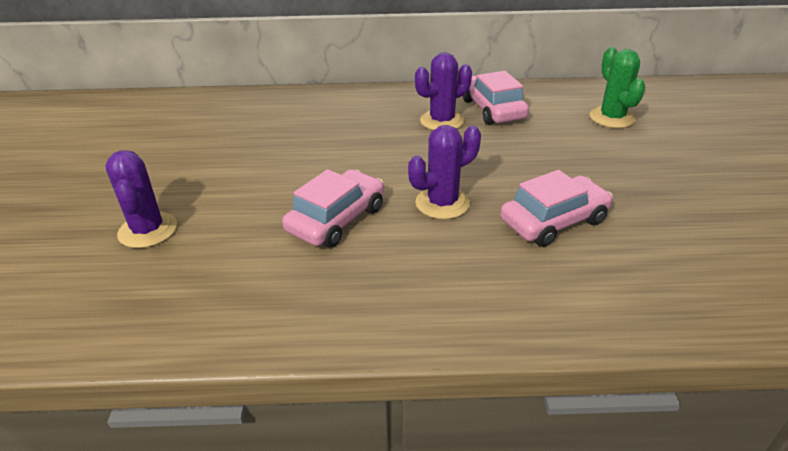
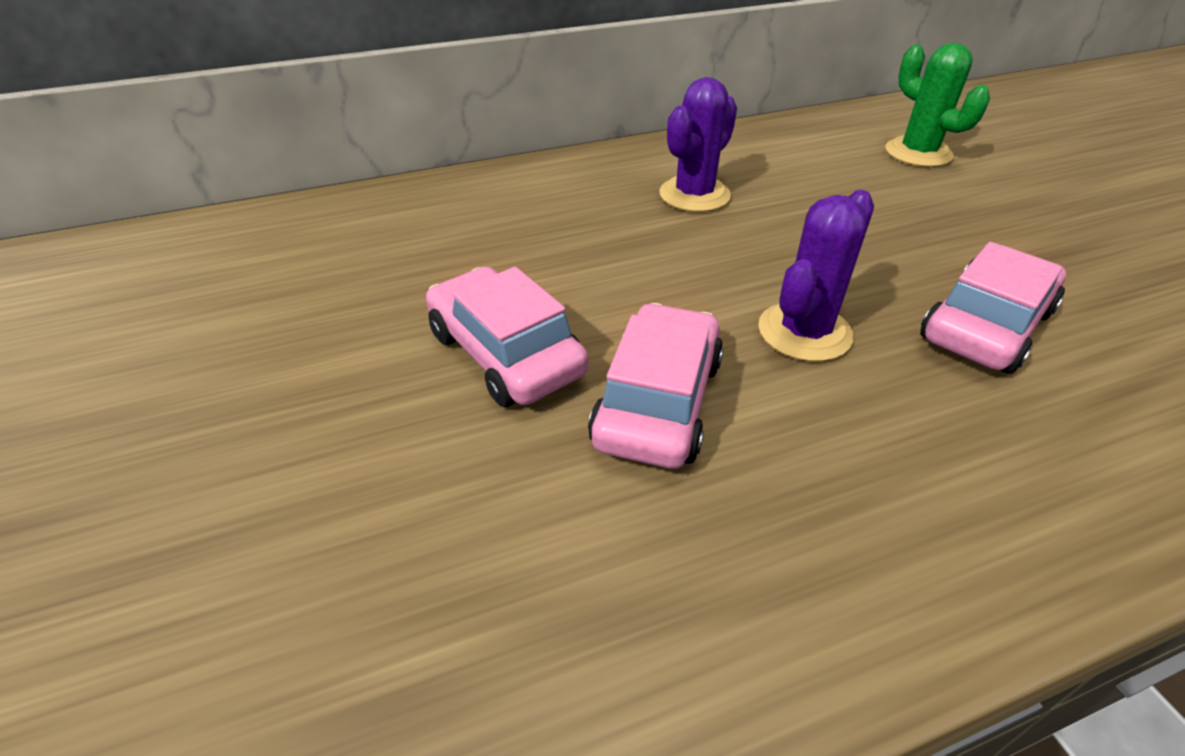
camera: 20 degrees left, 5 degrees up
purple cactus [105,150,177,248] -> none
pink car [463,71,529,125] -> pink car moved to [426,266,589,407]

